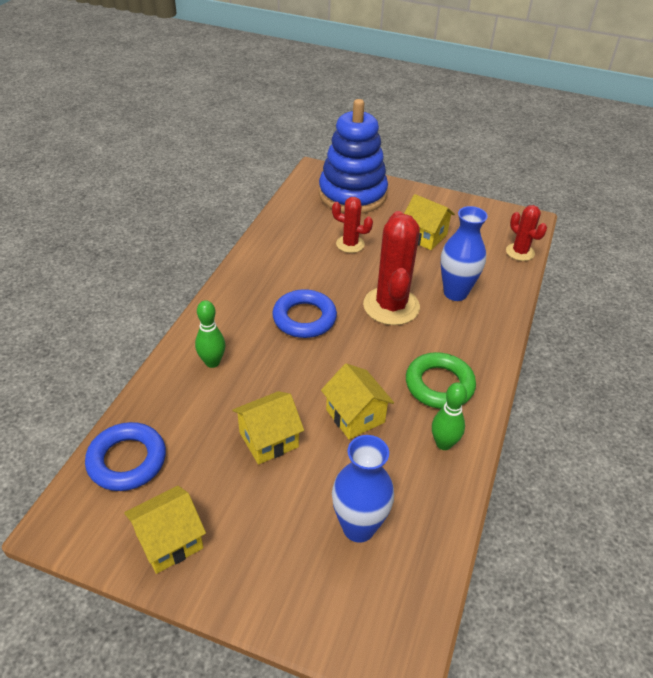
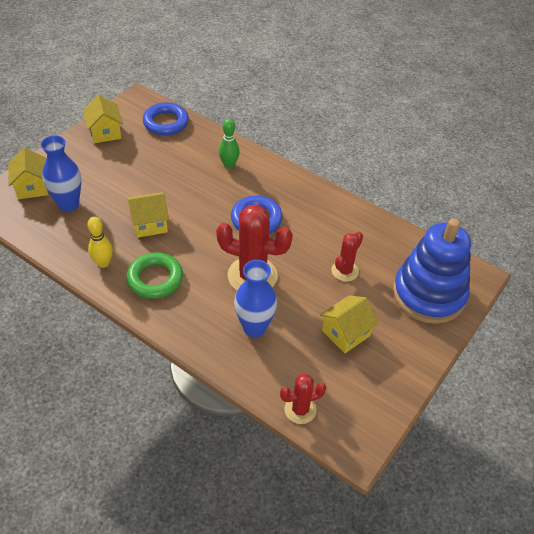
camera: 105 degrees right, 5 degrees up
yellow house [232,391,304,465] -> yellow house moved to [8,148,49,199]
green bowling pin [432,382,467,450] -> yellow bowling pin [87,217,113,268]

